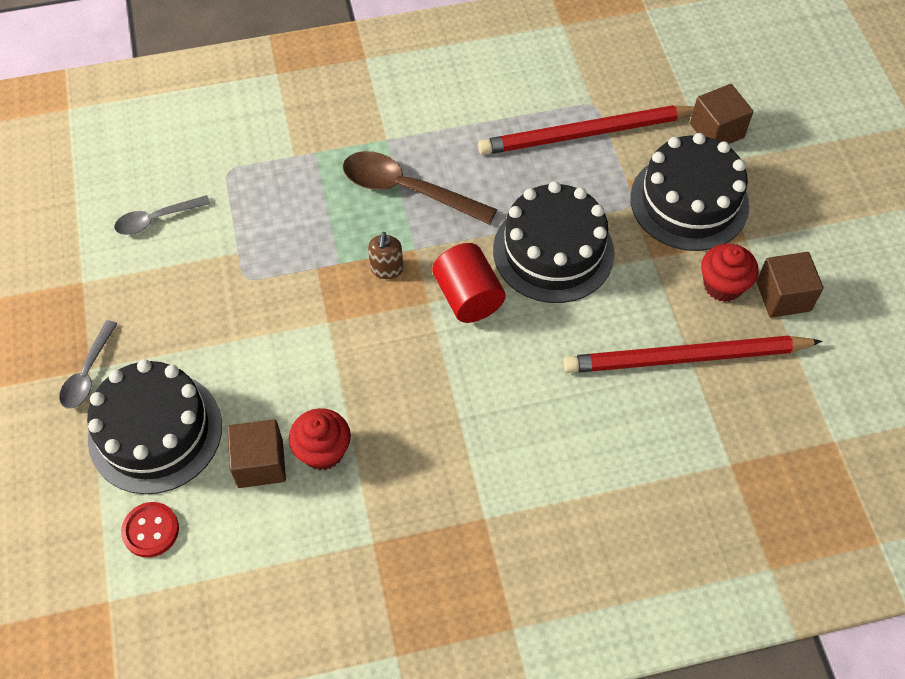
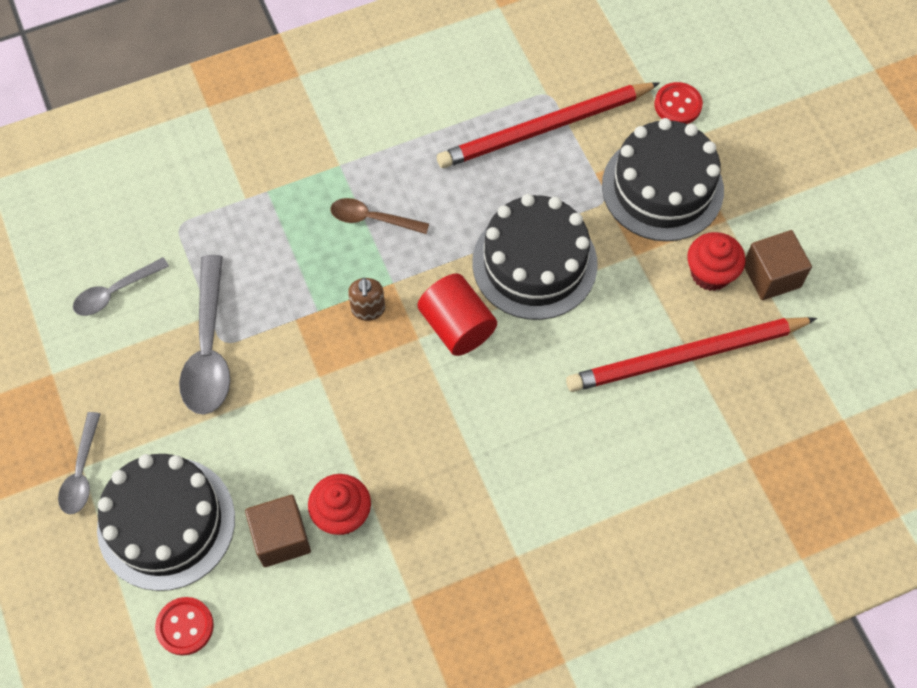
camera: 10 degrees left, 5 degrees up
brown spoon [343,151,497,225] -> brown spoon [331,198,429,234], size x0.59
brown cube [690,84,753,144] -> red button [654,82,703,124]
none -> grey spoon [179,255,230,415]

